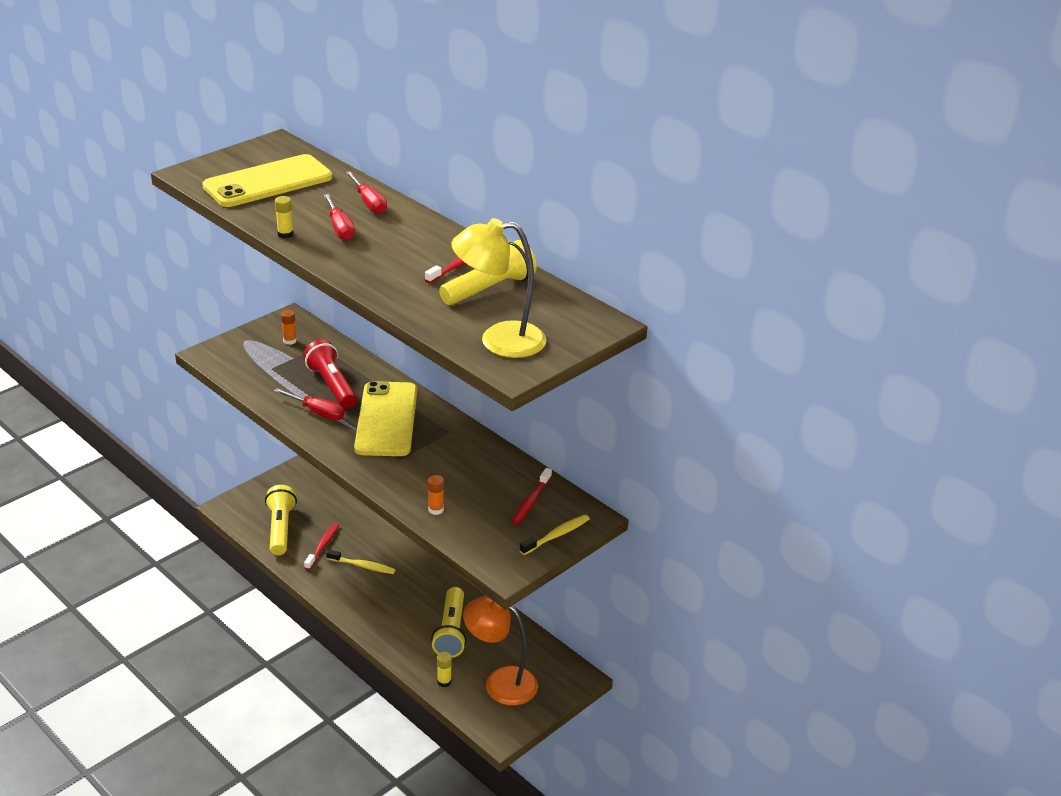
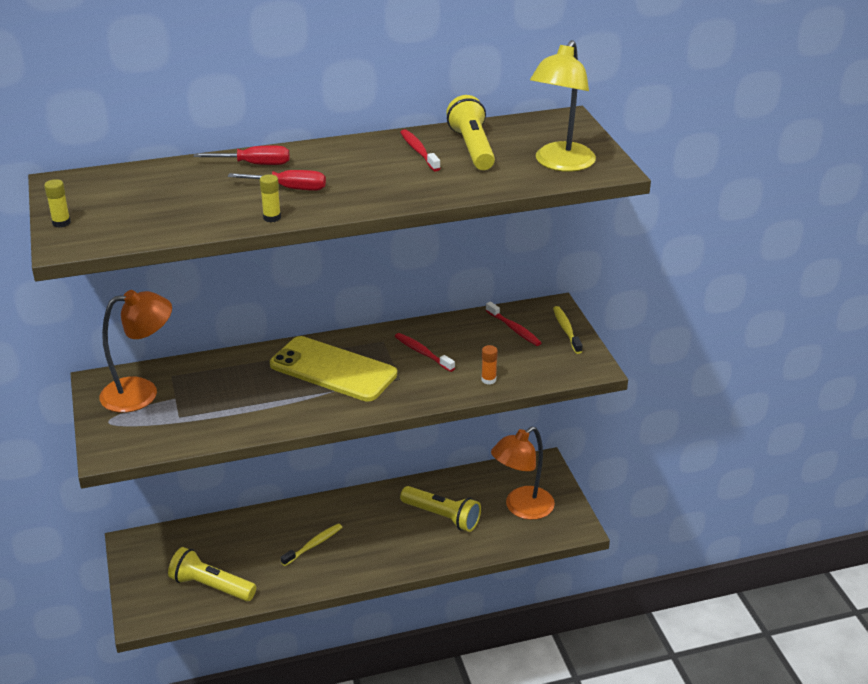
camera: 60 degrees left, 0 degrees up
yellow phone [202,154,332,207] -> none
red screwdriver [274,388,345,420] -> none
orange glue stick [281,310,297,345] -> orange lamp [99,290,172,413]
red flashlight [303,340,357,409] -> none
red toothbrush [304,523,339,570] -> red toothbrush moved to [395,333,455,372]
yellow glue stick [437,652,452,687] -> yellow glue stick moved to [44,179,71,228]

